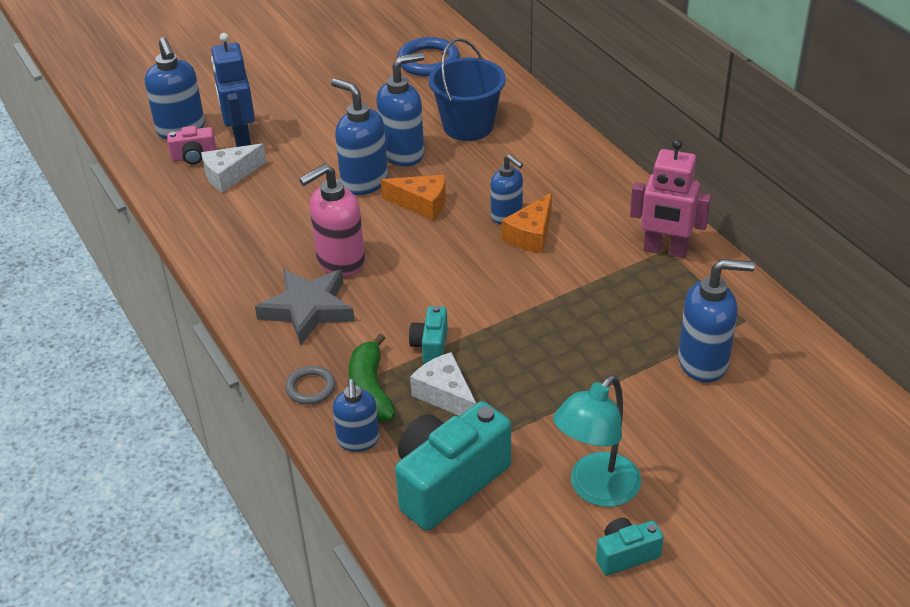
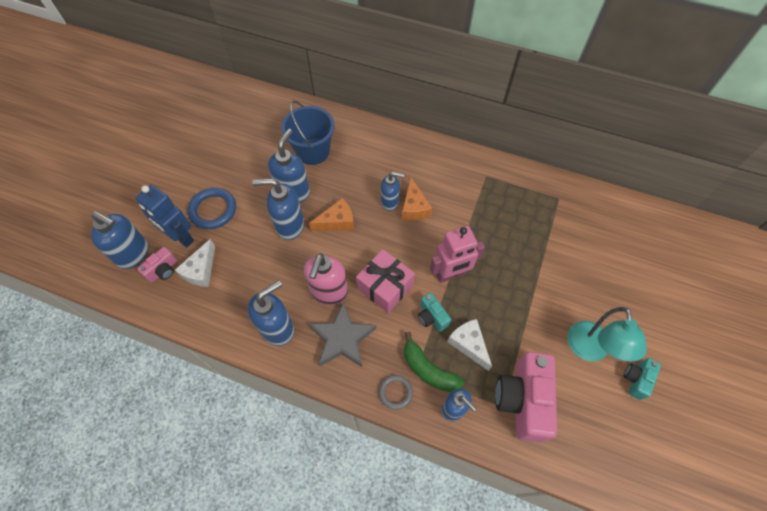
camera: 40 degrees left, 20 degrees up
turquoise camera [395,401,511,531] -> pink camera [495,352,557,443]
blue ring [397,37,460,76] -> blue ring moved to [188,188,236,229]
white cheese [410,352,476,416] -> white cheese turned 45 degrees clockwise [447,319,492,371]
pink robot [630,139,711,258] -> pink robot moved to [430,226,485,283]
blue soap dispenser [678,259,755,382] -> blue soap dispenser moved to [248,280,294,346]
none -> pink gift [356,249,415,313]

